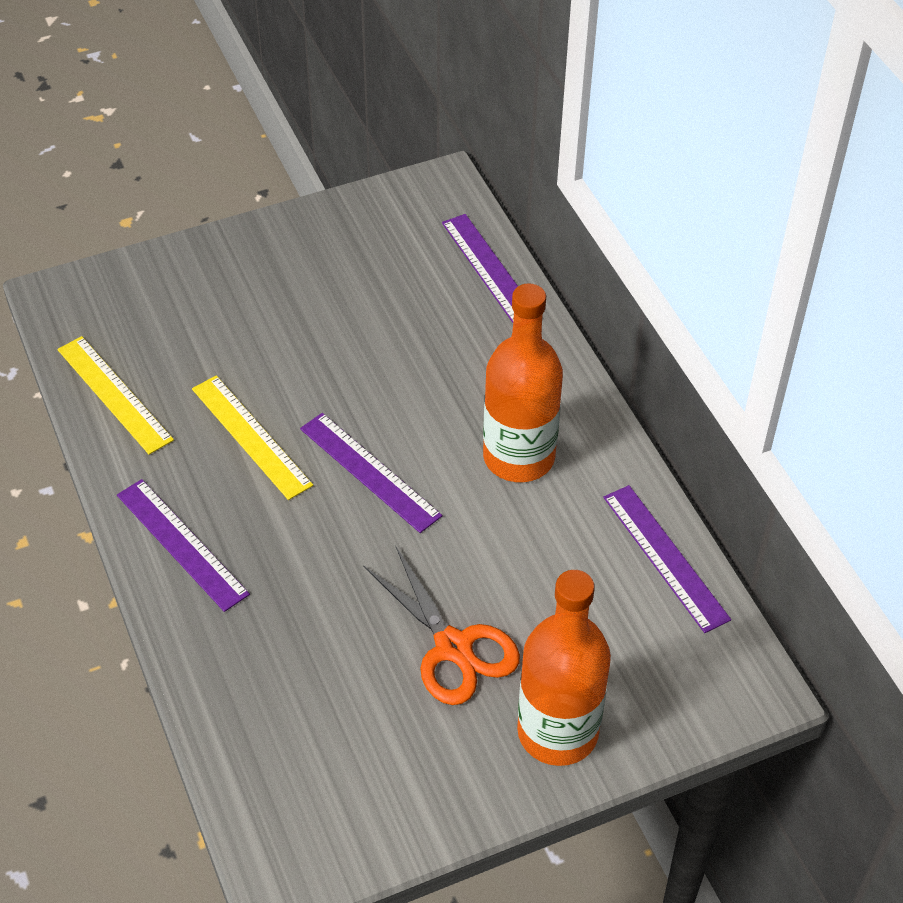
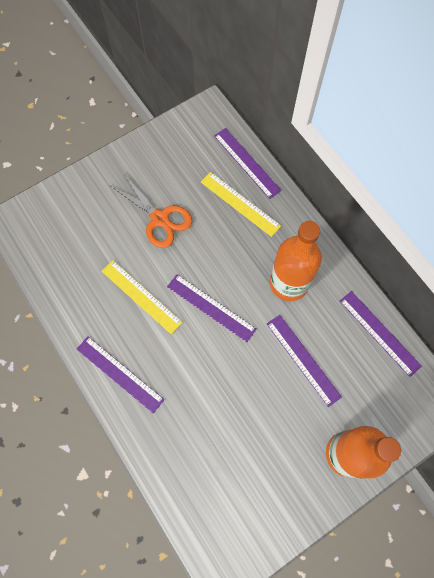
camera: 10 degrees left, 20 degrees up
yellow ruler [57,336,174,455] -> yellow ruler moved to [201,172,281,237]
orange scissors [363,547,520,705] -> orange scissors moved to [109,174,192,248]
none -> purple ruler [267,315,342,407]

